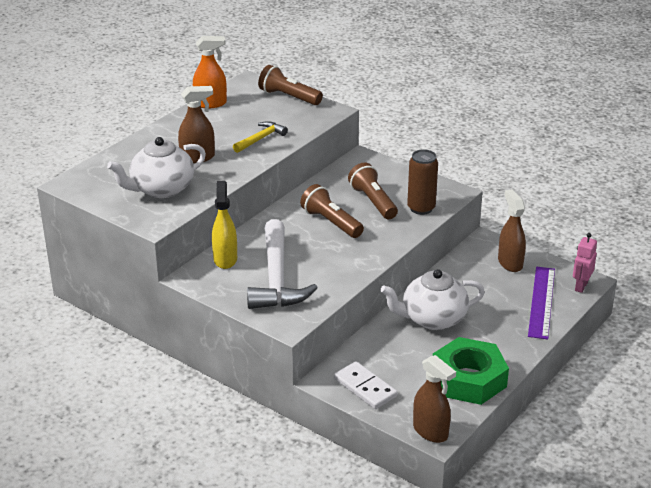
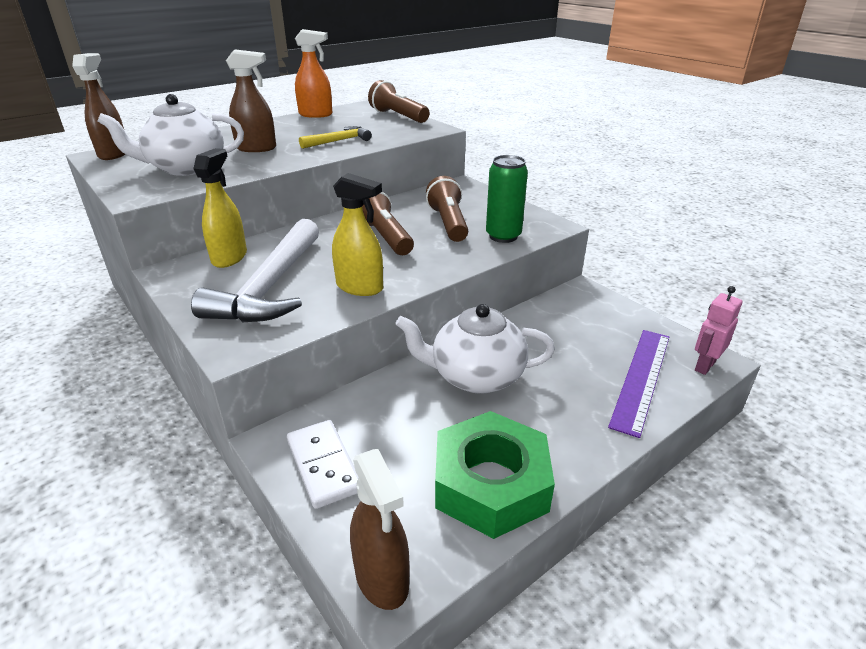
camera: 15 degrees right, 0 degrees up
brown can [407,149,438,215] -> green can [486,155,528,243]
brown spray bottle [498,189,526,272] -> brown spray bottle moved to [72,53,125,160]
none -> yellow spray bottle [332,173,383,296]

